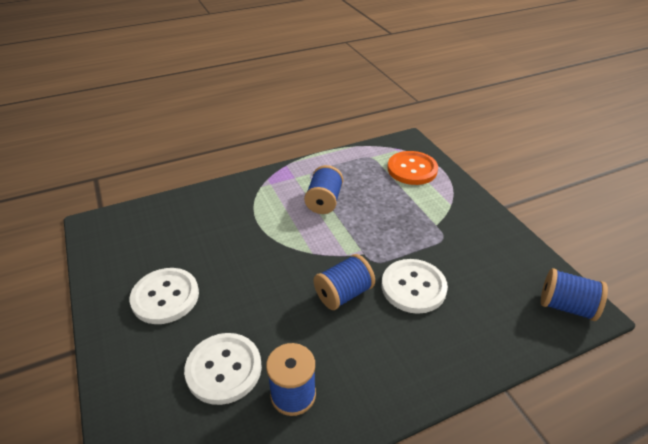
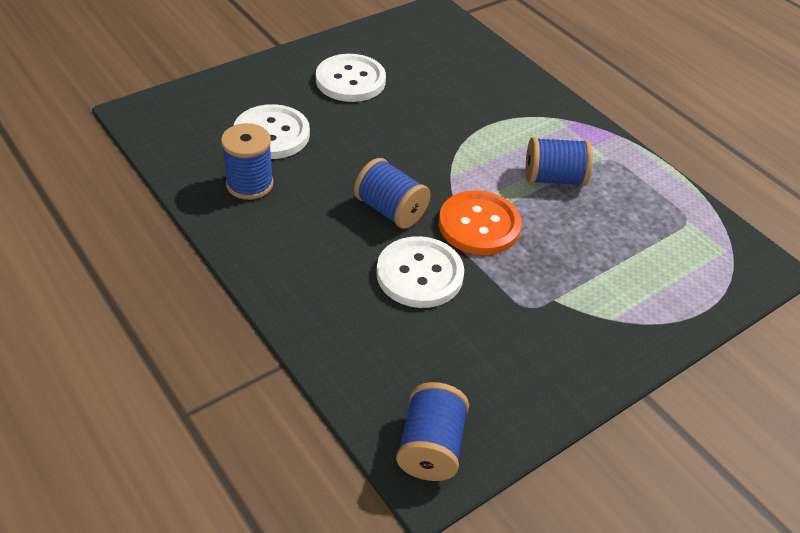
camera: 75 degrees right, 5 degrees up
orange button [387,151,438,185] -> orange button moved to [439,190,522,255]

